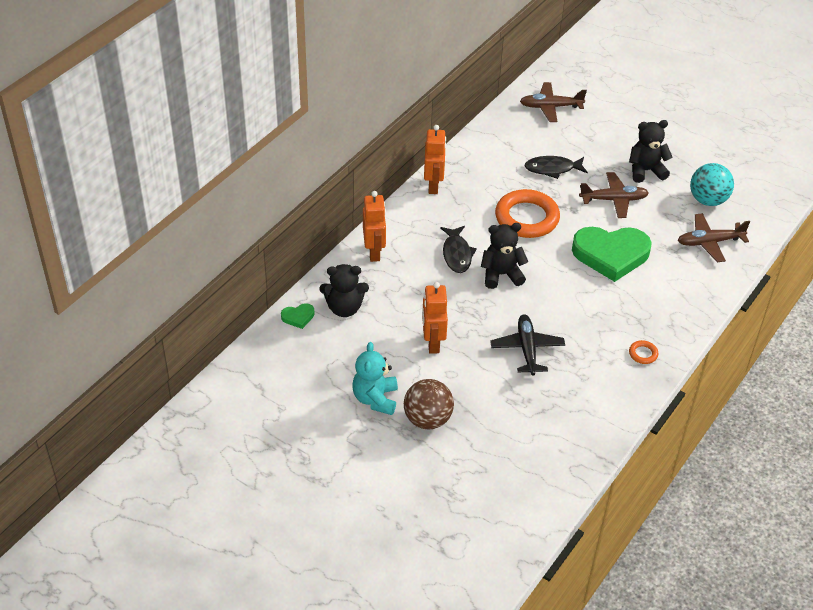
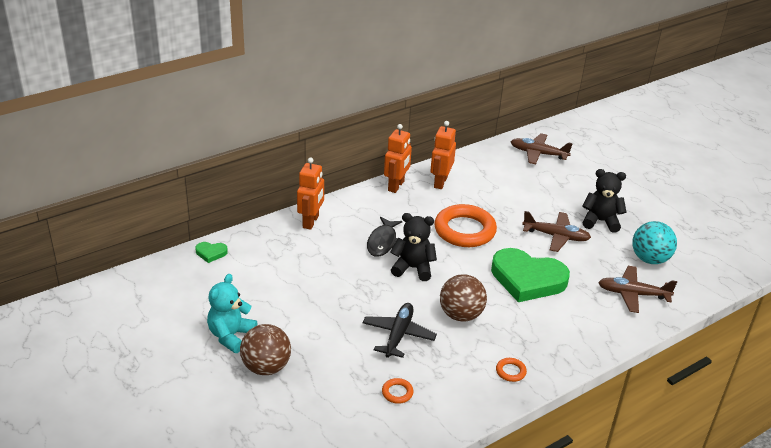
camera: 20 degrees right, 10 degrees down
black teddy bear [320,264,369,317] -> none
orange robot [422,282,448,354] -> orange robot moved to [430,121,456,189]
black fish [524,156,588,179] -> none
none -> orange ring [382,378,413,404]
none -> brown ball [440,274,487,322]

